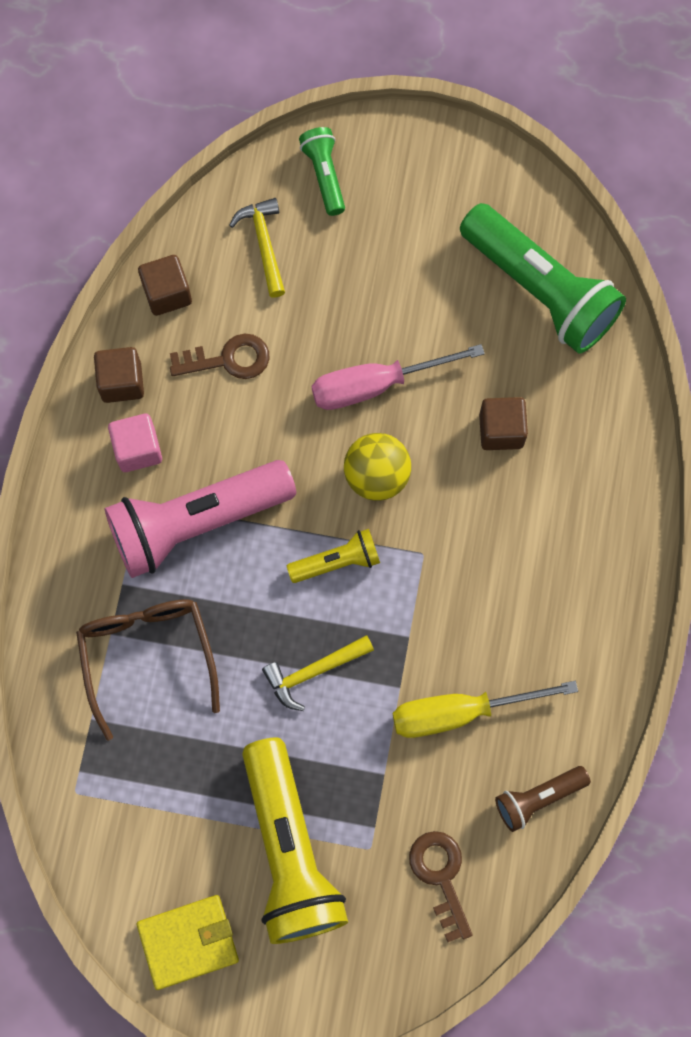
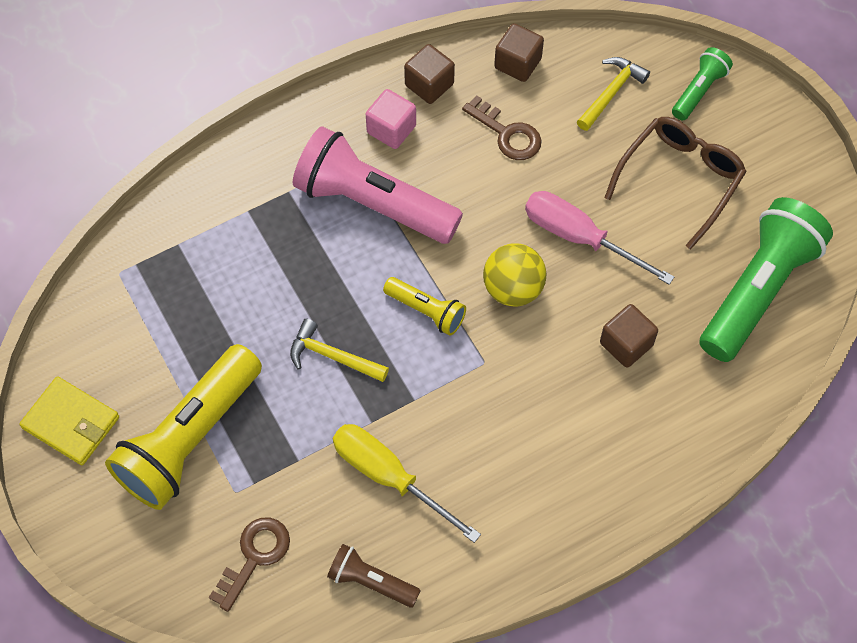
camera: 50 degrees right, 10 degrees down
brown glasses [76,599,220,741] -> brown glasses moved to [604,117,747,249]
green flashlight [460,203,626,354] -> green flashlight turned 150 degrees counterclockwise [699,197,833,362]

